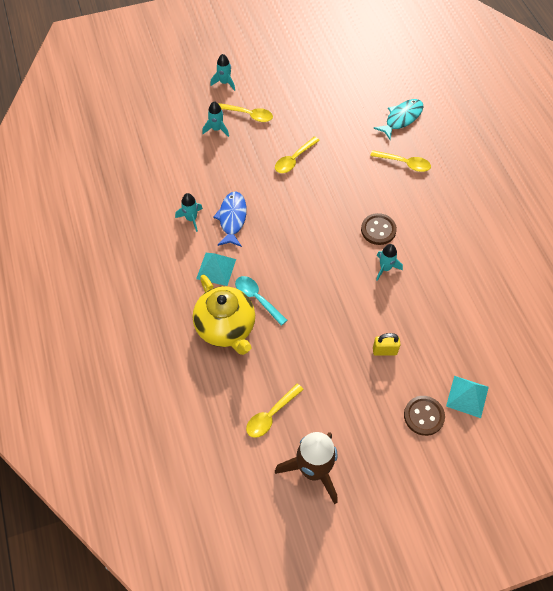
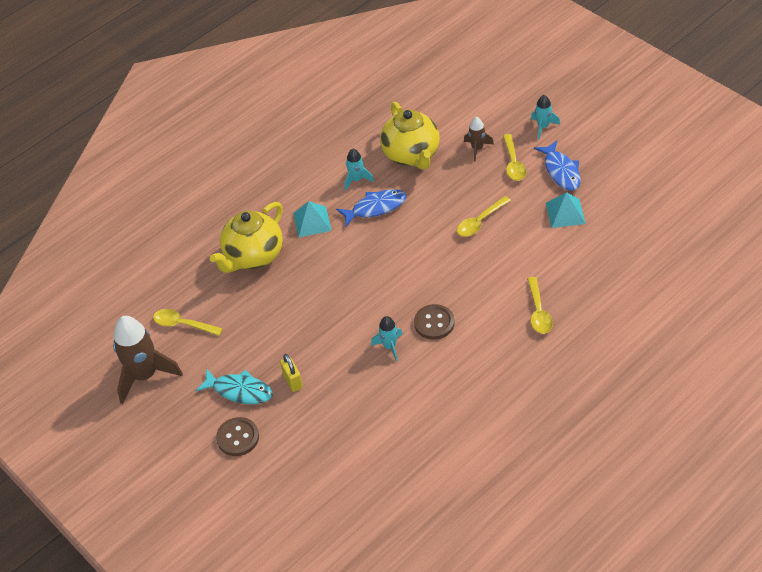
camera: 70 degrees right, 10 degrees down
turquoise rocket [202,101,229,137] -> brown rocket [464,117,494,161]
turquoise spoon [235,276,287,326] -> none
yellow spoon [275,136,320,173] -> yellow spoon turned 60 degrees counterclockwise [457,196,511,237]
turquoise fish [373,99,423,140] -> turquoise fish moved to [195,368,273,404]
turquoise pyramid [446,376,489,418] -> turquoise pyramid moved to [546,192,586,228]
none -> yellow teapot [380,102,440,170]
none -> blue fish [534,140,581,191]

